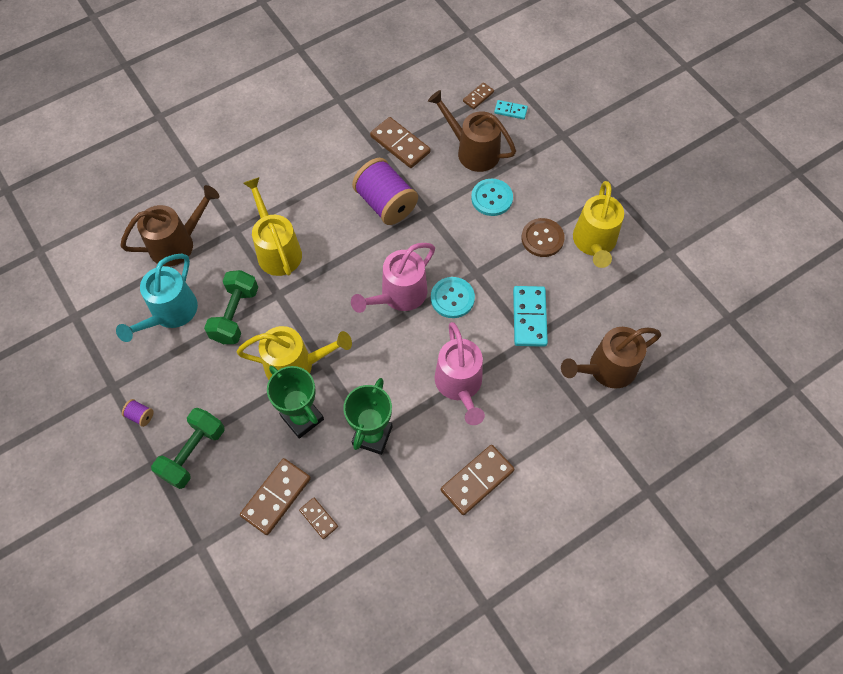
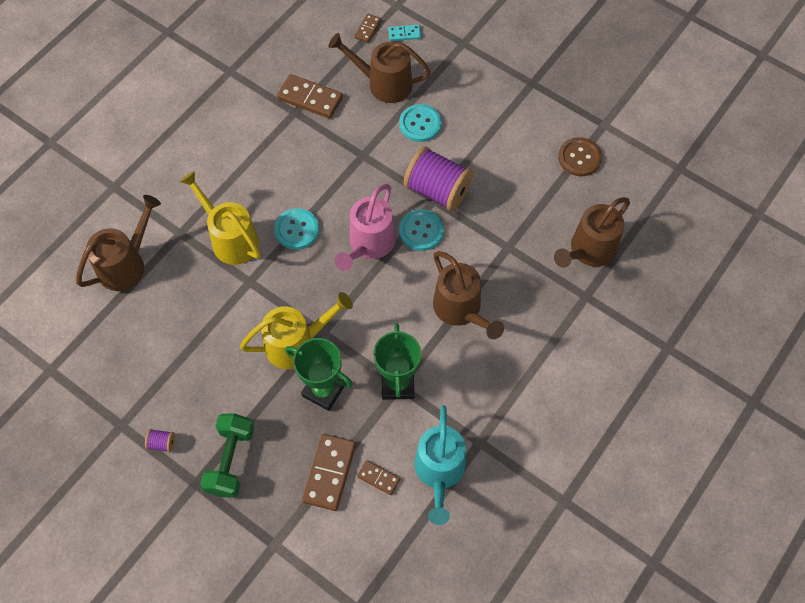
camera: 20 degrees left, 0 degrees up
turquoise watering can [116,253,198,342] -> turquoise watering can moved to [414,405,466,525]
green dumbbell [204,270,258,344] -> none
purple spool [352,158,418,225] -> purple spool moved to [404,146,473,211]
pink watering can [435,322,485,425] -> brown watering can [433,251,504,339]
brown domino [441,445,515,515] -> none
turquoise domino [513,286,548,347] -> none
brown button [521,218,565,257] -> brown button moved to [558,137,602,176]
yellow watering can [573,181,624,268] -> none
none -> turquoise button [274,208,319,250]

